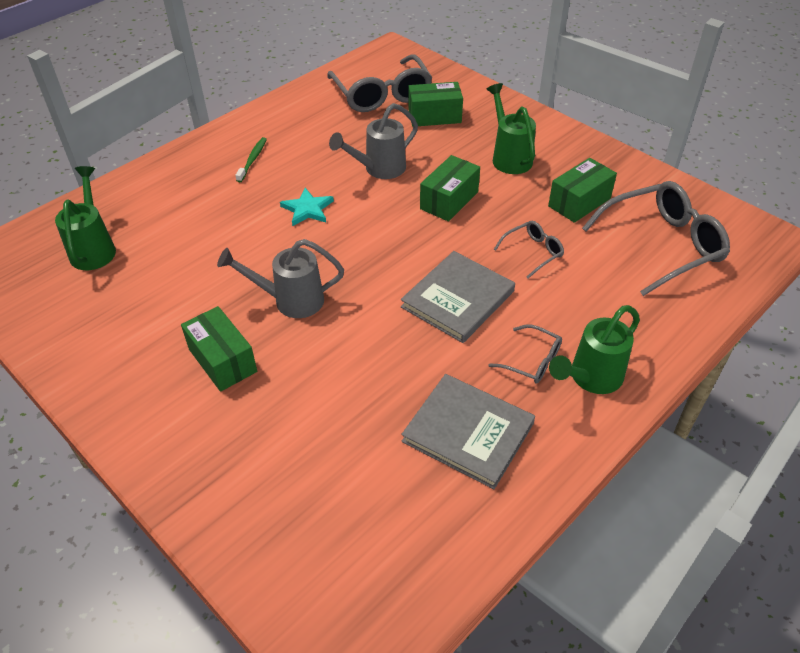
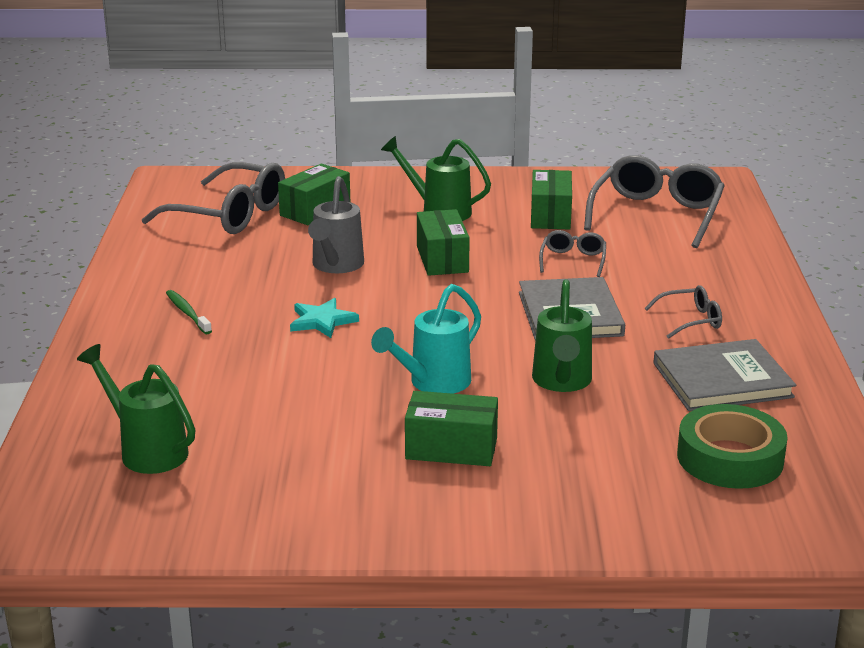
camera: 45 degrees left, 20 degrees down
grey watering can [217,239,344,318] -> turquoise watering can [371,284,481,394]
green watering can [549,305,640,394] -> green watering can moved to [532,280,592,392]
none -> green tape [677,404,788,489]

